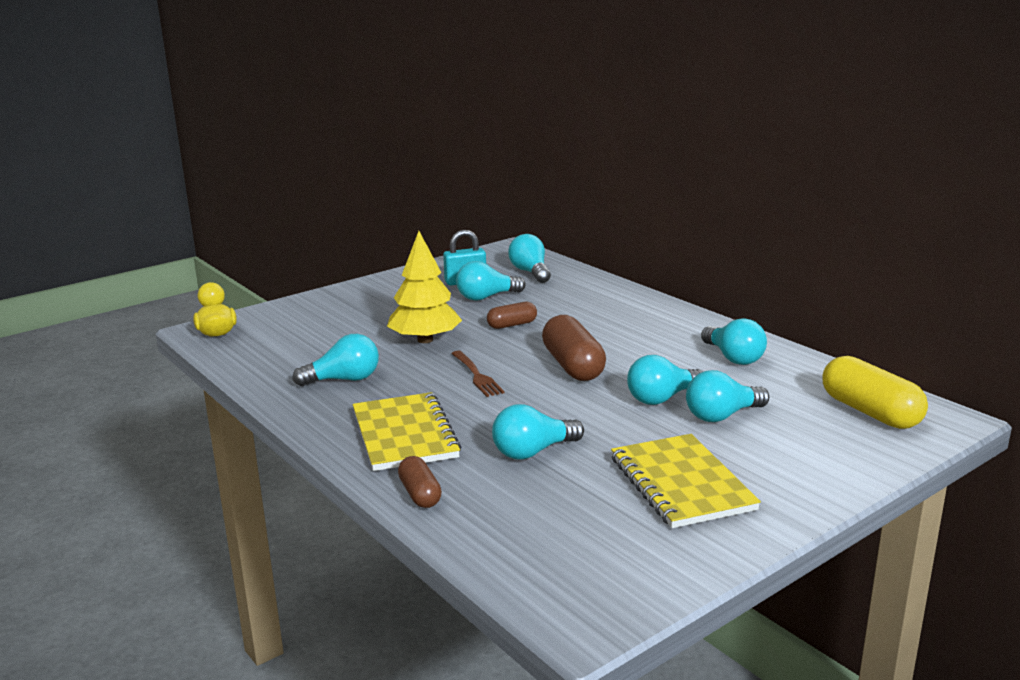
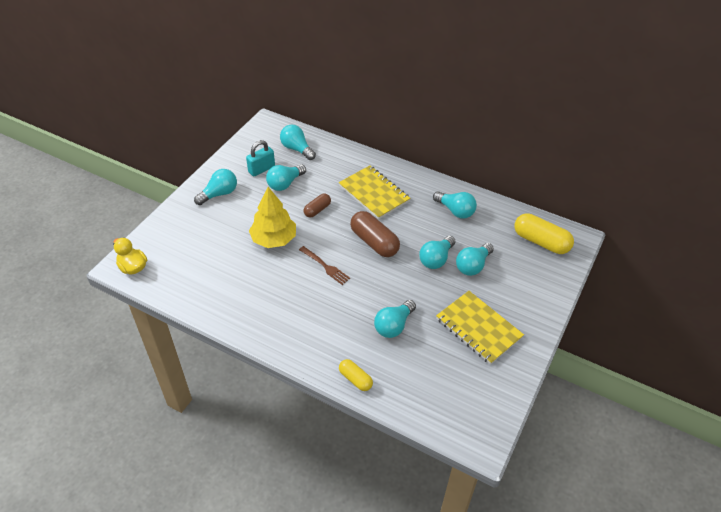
camera: 25 degrees left, 25 degrees up
turquoise light bulb [292,334,379,386] -> turquoise light bulb moved to [194,169,237,205]
yellow notebook [353,392,461,471] -> yellow notebook moved to [339,166,411,219]
brown capsule [398,456,442,508] -> yellow capsule [339,359,373,391]

